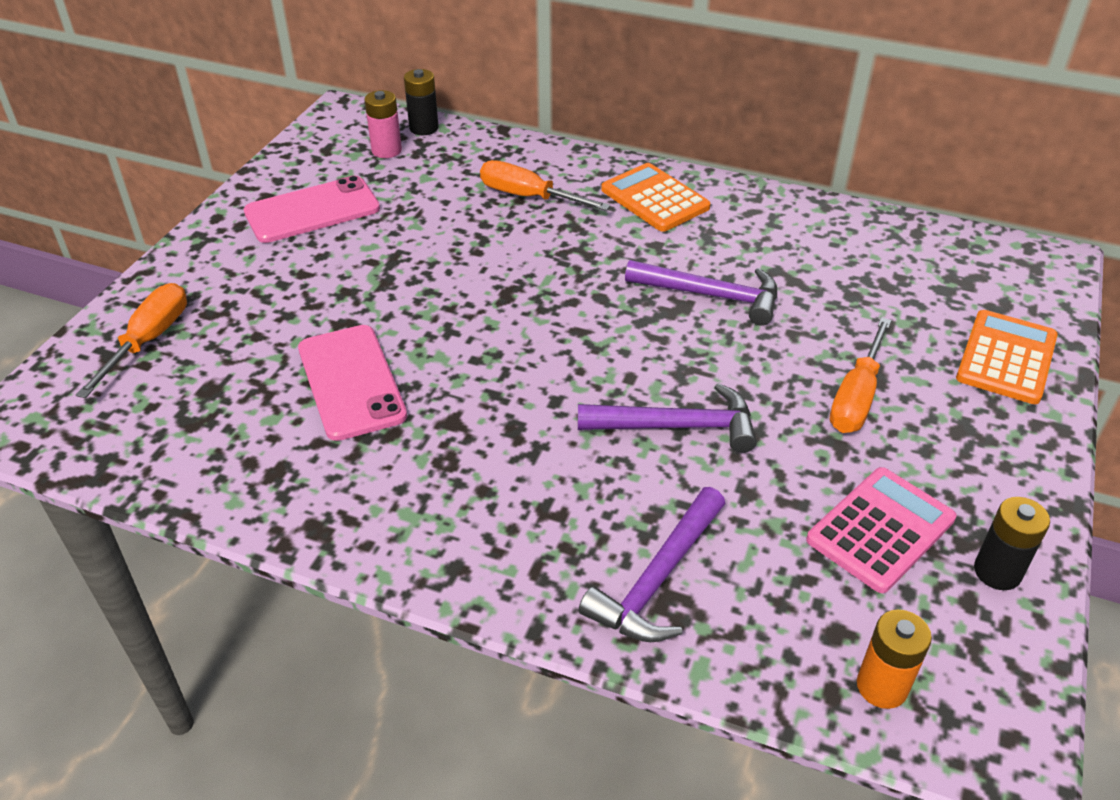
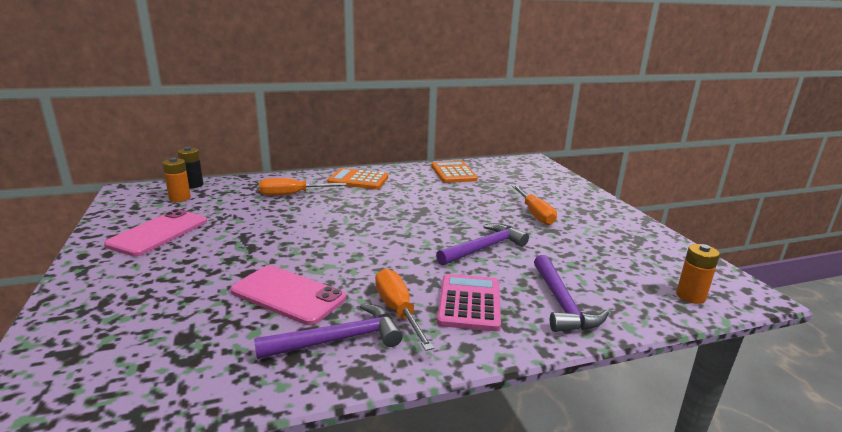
camera: 40 degrees left, 20 degrees down
orange screwdriver [76,283,187,398] -> orange screwdriver moved to [375,268,434,351]
pink battery [364,90,402,158] -> orange battery [162,158,191,202]
purple hammer [625,260,777,326] -> purple hammer moved to [254,303,403,359]
pink calculator [806,467,957,593] -> pink calculator moved to [437,274,501,331]
orange calculator [956,310,1058,404] -> orange calculator moved to [431,161,478,183]
black battery [974,497,1050,590] -> none

